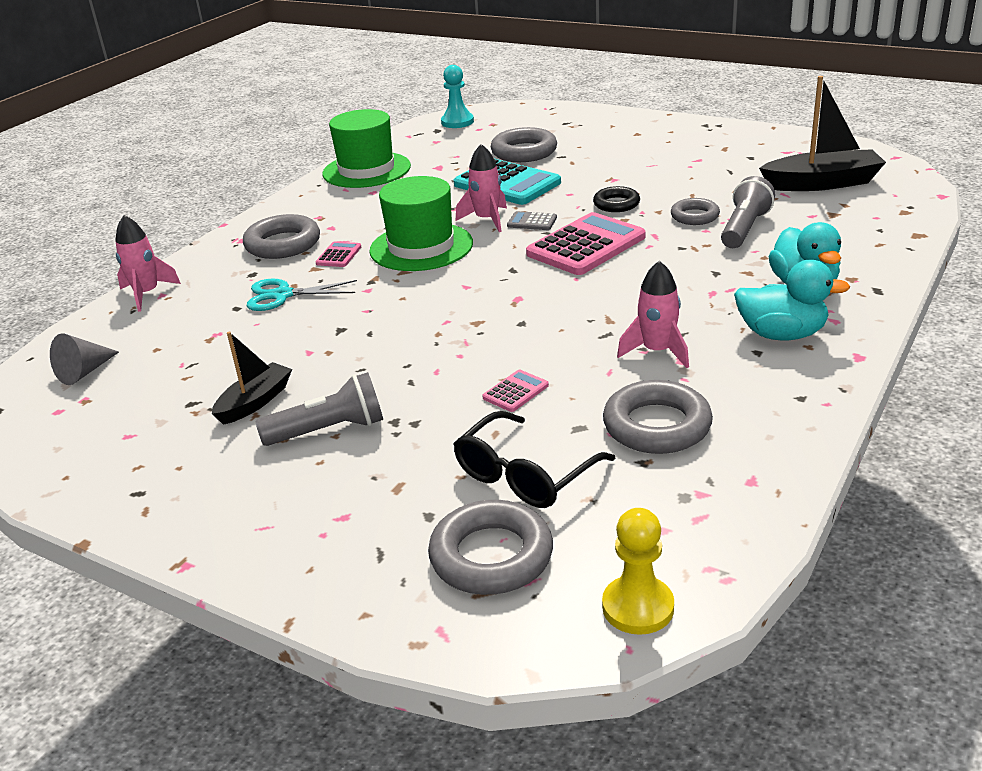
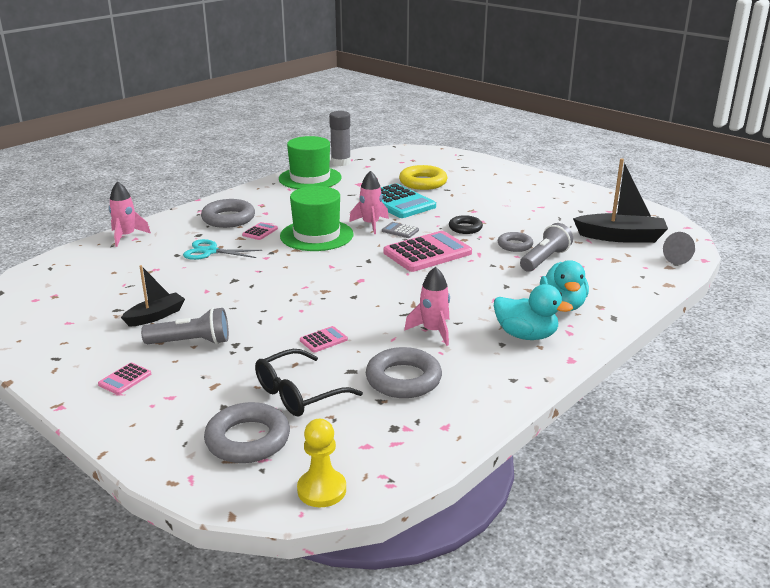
camera: 10 degrees right, 5 degrees down
grey cone [50,333,119,385] -> grey cone moved to [663,232,695,265]
turquoise pawn [441,65,474,128] -> none
grey ring [491,127,557,162] -> yellow ring [399,165,448,190]
none -> pink calculator [98,362,151,395]
none -> grey glue stick [329,111,351,166]

